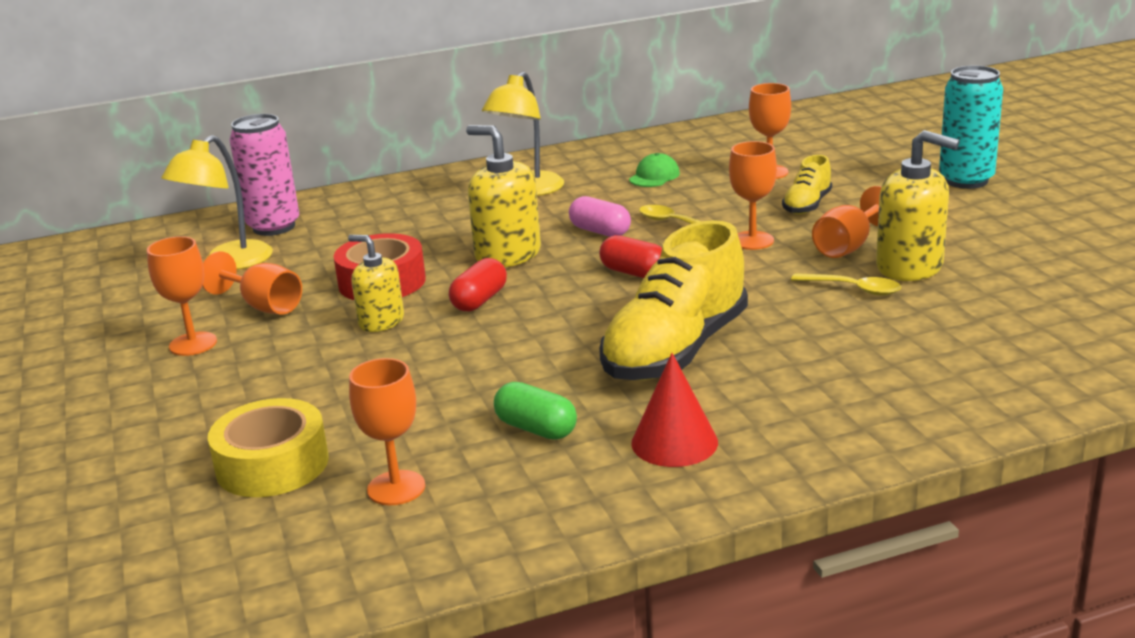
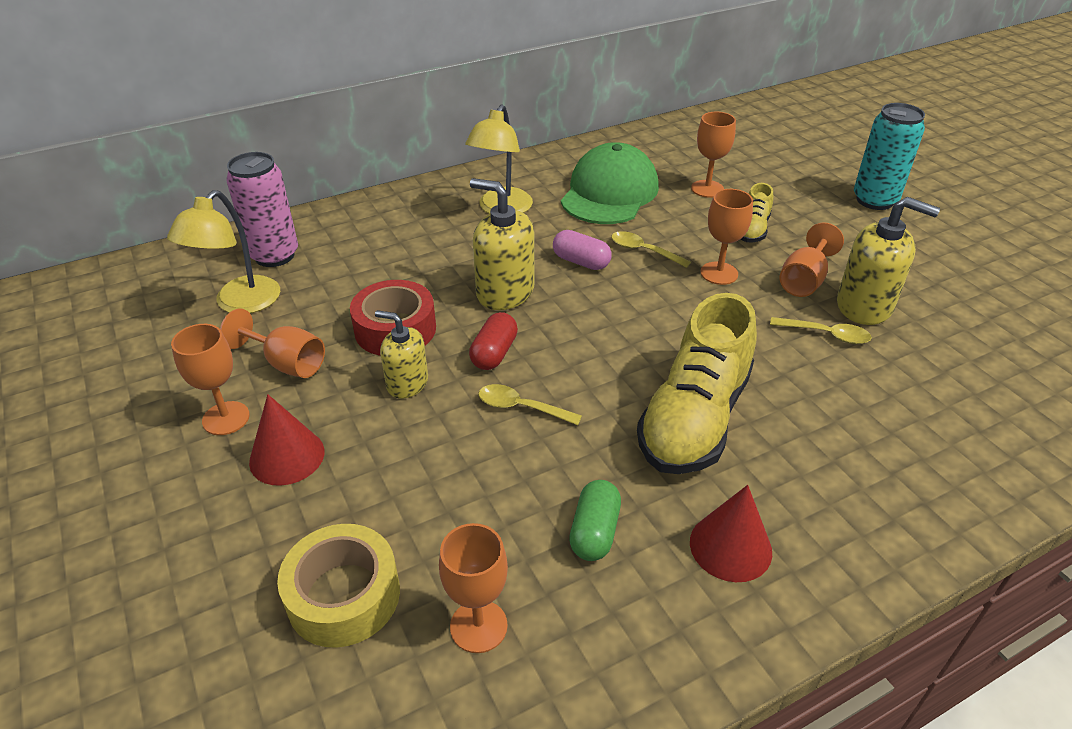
camera: 10 degrees left, 15 degrees up
green capsule [494,382,577,440] -> green capsule turned 75 degrees clockwise [569,480,621,561]
red capsule [599,235,662,278] -> none
green cap [629,153,680,187] -> green cap [561,142,659,224], size x2.32
none -> red cone [249,394,324,486]
none -> yellow spoon [478,384,582,425]

